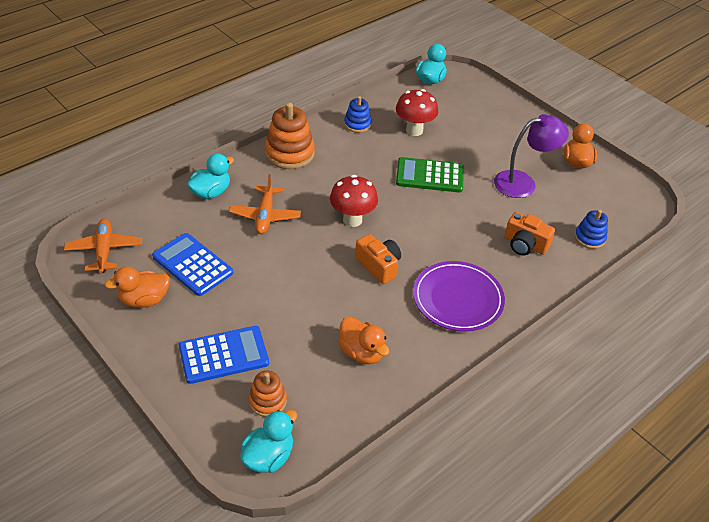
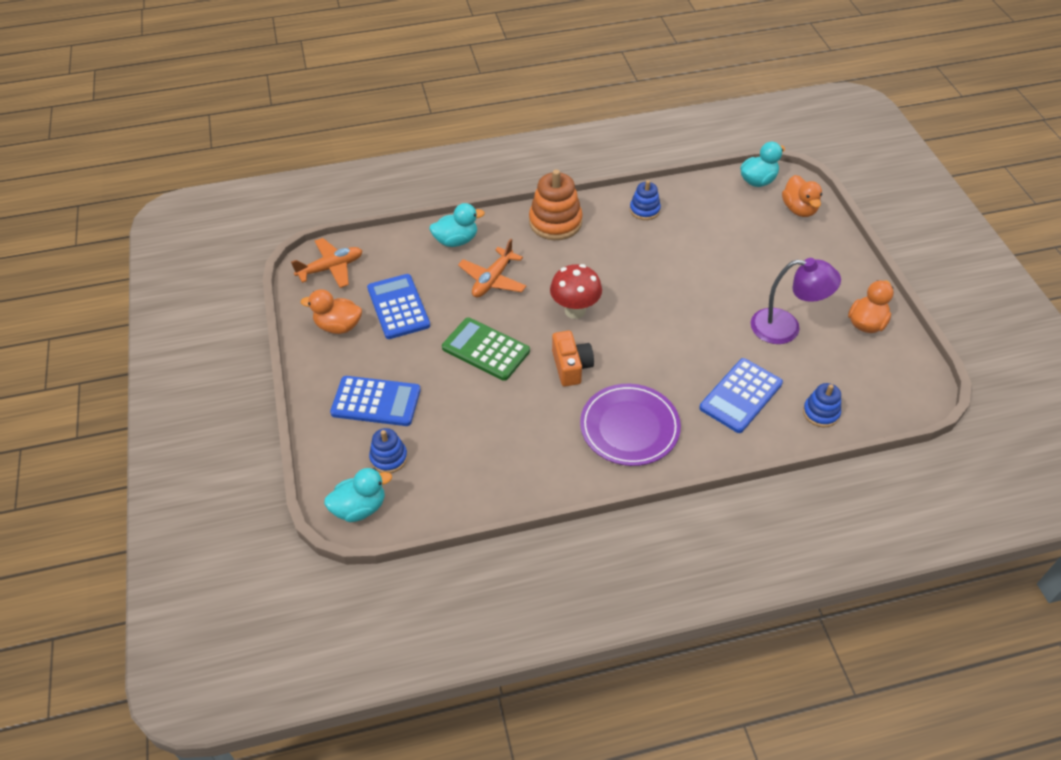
camera: 30 degrees right, 5 degrees up
orange plane [64,219,142,273] -> orange plane turned 45 degrees clockwise [291,238,363,288]
orange stacking toy [249,371,287,417] -> blue stacking toy [369,428,408,473]
orange duck [338,316,389,364] -> orange duck moved to [782,175,822,217]
red mushroom [396,89,438,136] -> none
green calculator [396,157,464,193] -> green calculator moved to [442,317,530,381]
orange camera [504,212,555,256] -> blue calculator [699,358,783,433]

